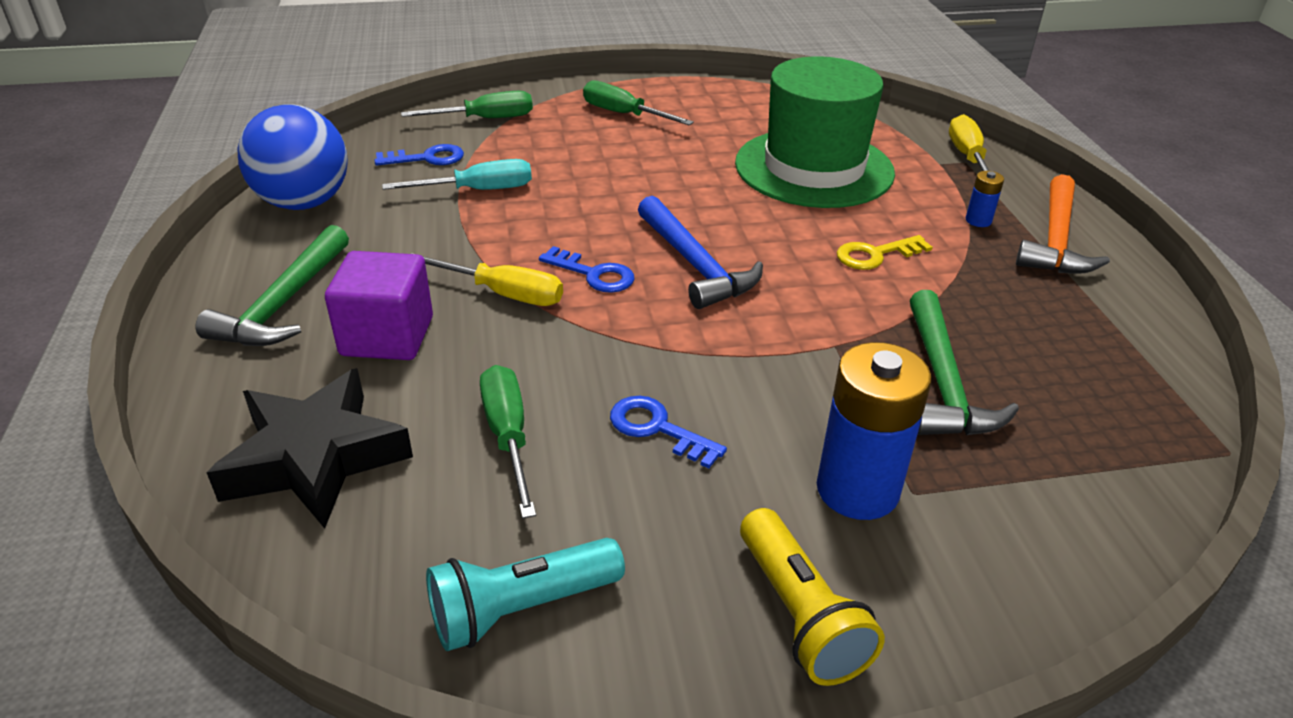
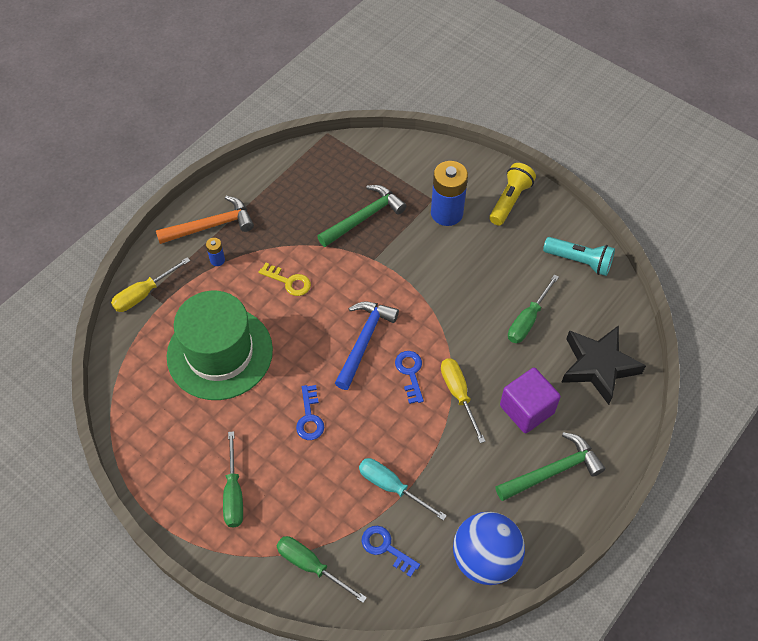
camera: 130 degrees left, 20 degrees up
blue key [610,396,727,468] -> blue key moved to [296,385,324,440]

